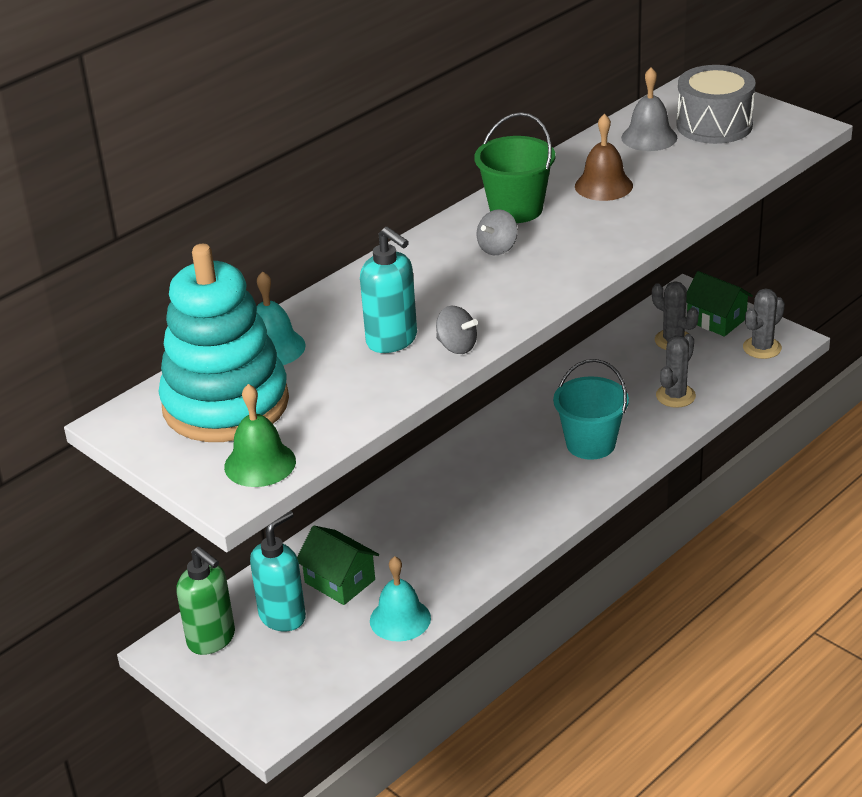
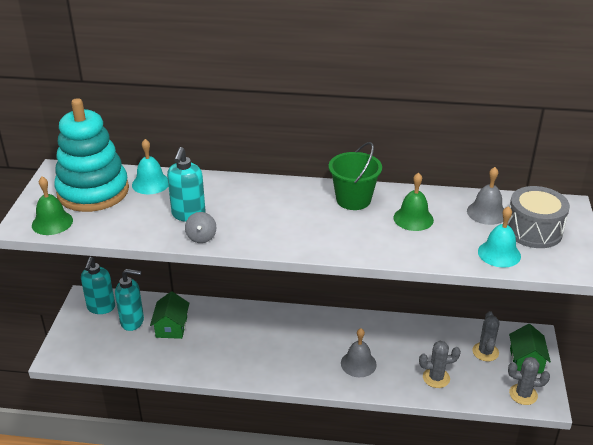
camera: 50 degrees right, 0 degrees up
green soap dispenser [176,547,235,655] -> turquoise soap dispenser [81,257,115,314]
turquoise bell [370,556,431,642] -> turquoise bell moved to [478,206,521,268]
grey spinning top [477,209,518,255] -> none
turquoise bucket [553,359,629,460] -> grey bell [341,328,377,377]
brown bell [575,114,633,201] -> green bell [393,172,434,231]

